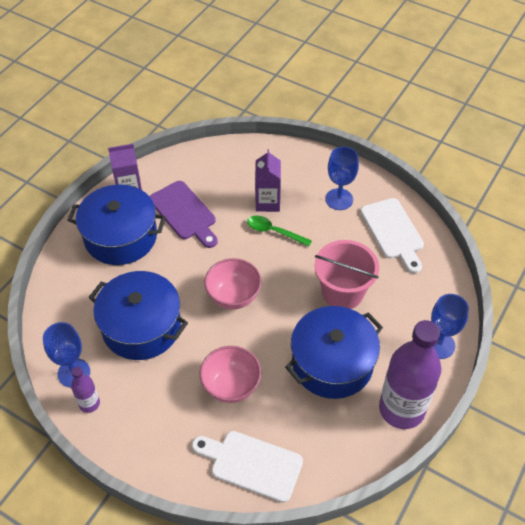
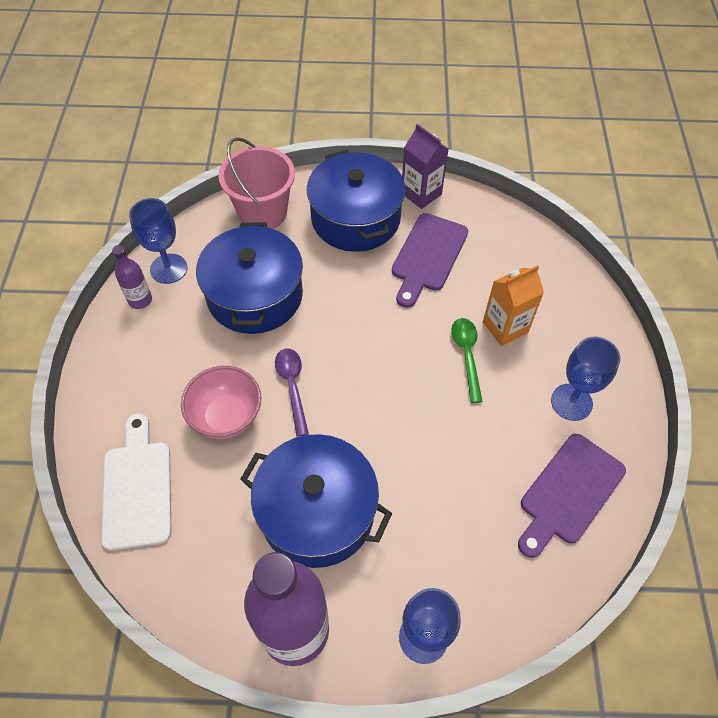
camera: 60 degrees right, 5 degrees up
pink bowl [204,258,262,309] -> none
purple carton [255,149,281,212] -> orange carton [483,265,544,346]
pink bucket [314,240,379,309] -> pink bucket moved to [218,137,295,229]
white cutting board [360,198,424,273] -> purple cutting board [518,434,626,558]
none -> purple spoon [275,349,309,437]

